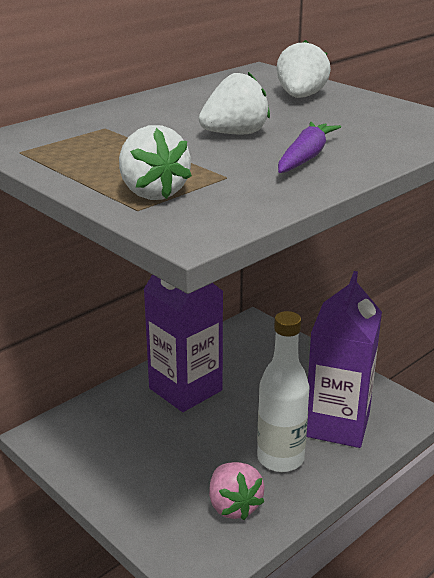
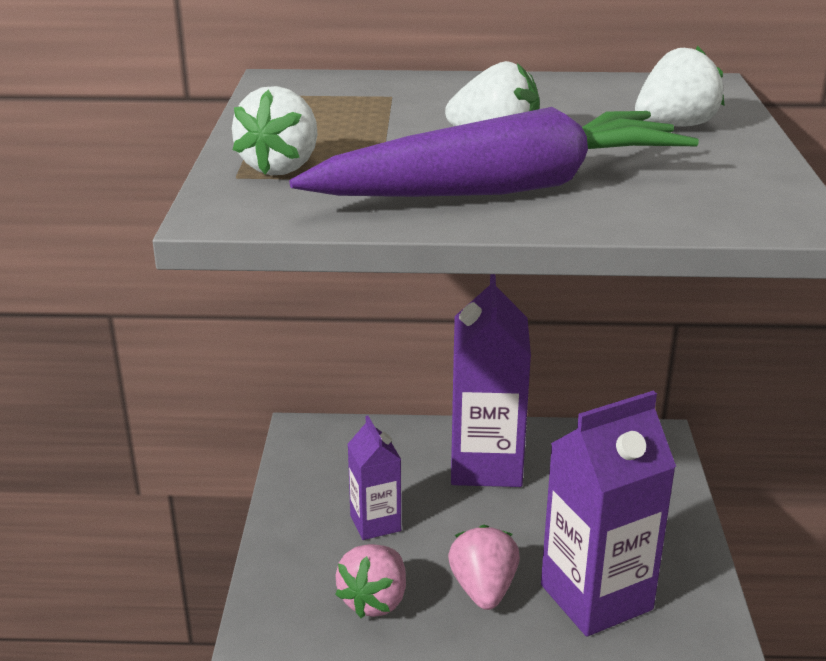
camera: 45 degrees right, 0 degrees up
white bottle [257,311,310,472] -> pink strawberry [448,525,520,610]
purple carrot [278,122,341,173] -> purple carrot [289,107,699,197], size x2.08
none -> purple carton [348,416,401,540]

